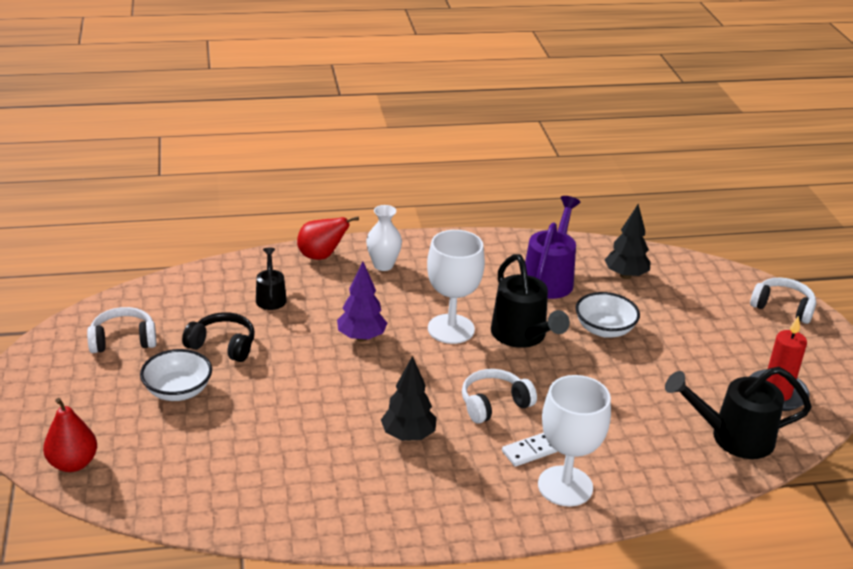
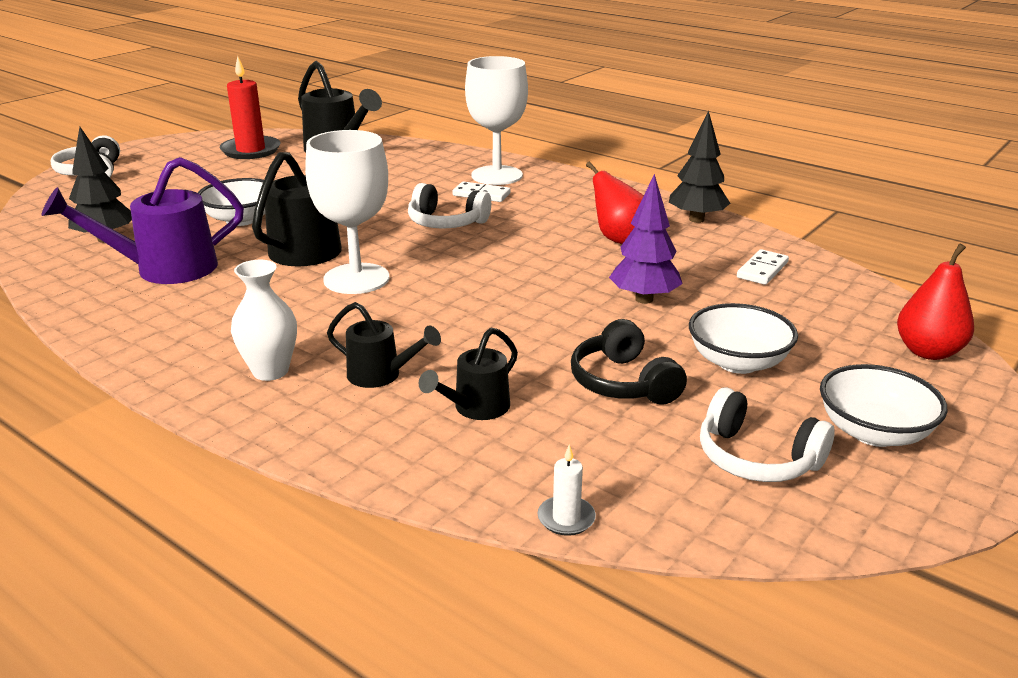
camera: 130 degrees left, 5 degrees down
red pear [297,217,359,260] -> red pear moved to [586,162,644,244]
purple tree [337,262,387,341] -> purple tree moved to [609,174,683,304]
black tree [381,356,437,441] -> black tree moved to [669,110,730,223]
none -> black watering can [327,302,441,388]
none -> white candle [538,444,596,536]
none -> white domino [737,249,789,285]
none -> white bowl [820,364,947,447]

